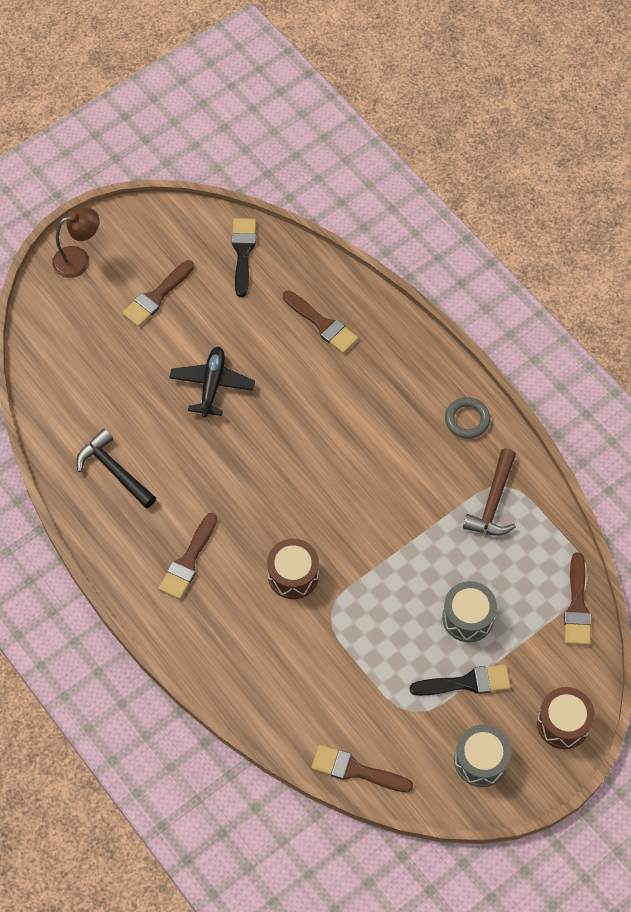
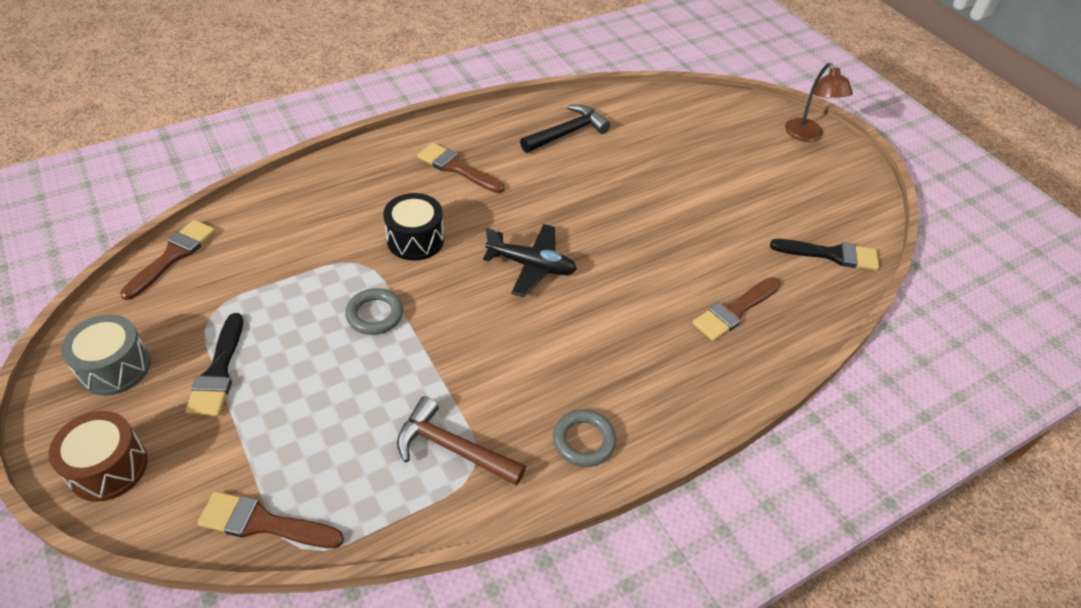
camera: 95 degrees right, 15 degrees down
brown brush [122,260,194,327] -> none
black plane [169,347,255,418] -> black plane moved to [483,224,577,297]
brown drum [267,539,319,599] -> black drum [383,193,444,261]
grey drum [442,581,497,642] -> none
none -> grey ring [345,288,403,335]

